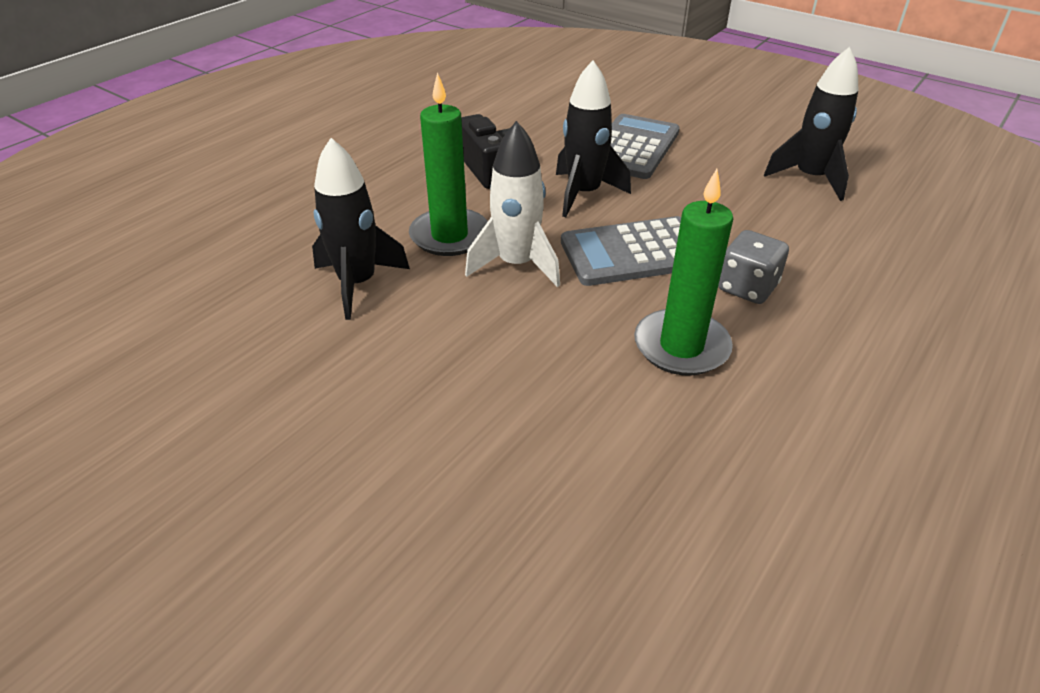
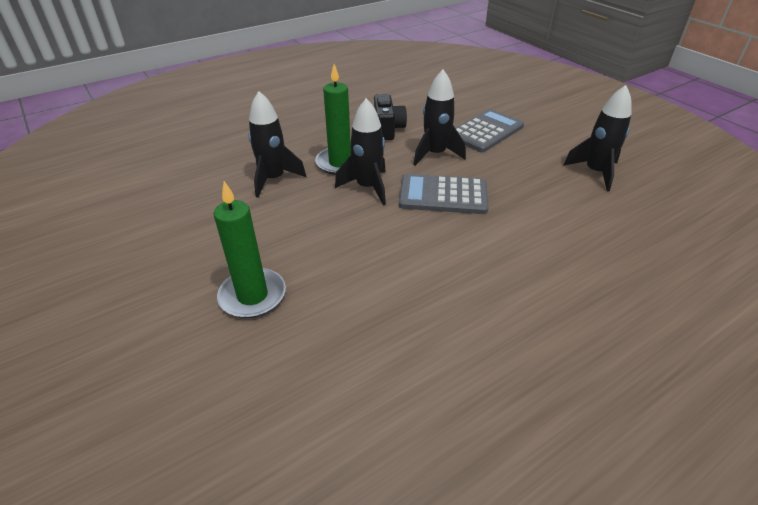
camera: 20 degrees right, 0 degrees up
white rocket [465,121,560,287] -> black rocket [335,98,386,205]
green candle [634,169,733,376] -> green candle moved to [214,181,286,318]
grey dice [718,230,789,304] -> none

